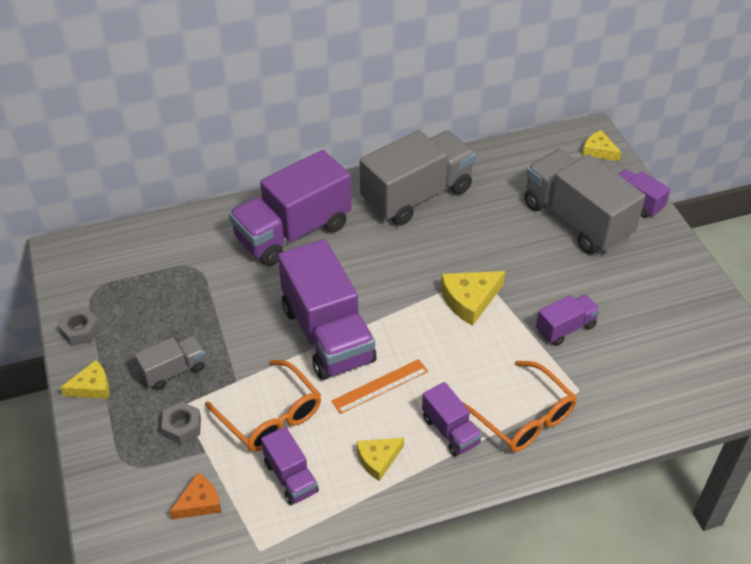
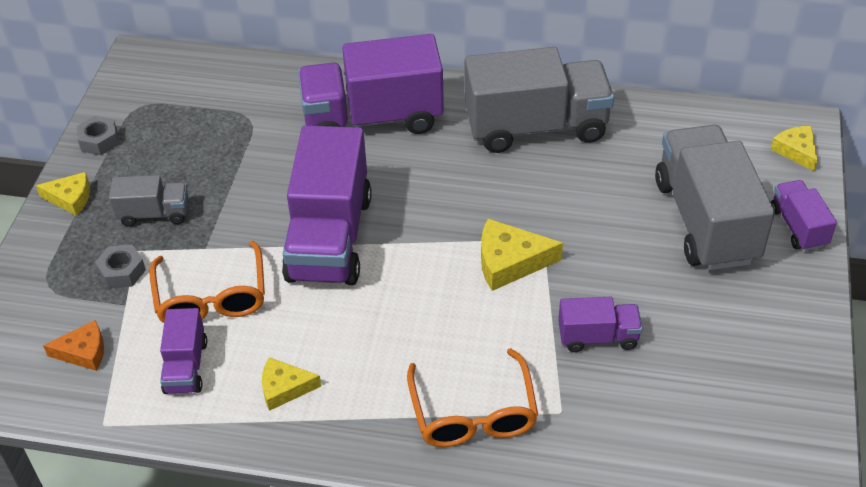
camera: 30 degrees right, 0 degrees up
orange ruler [331,359,428,414] -> none
purple truck [422,382,482,456] -> none

